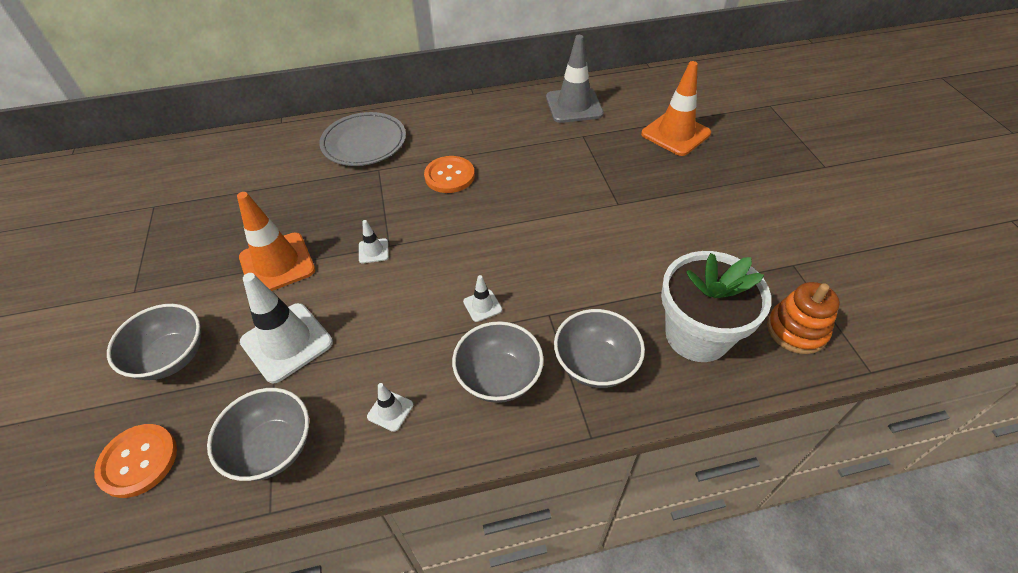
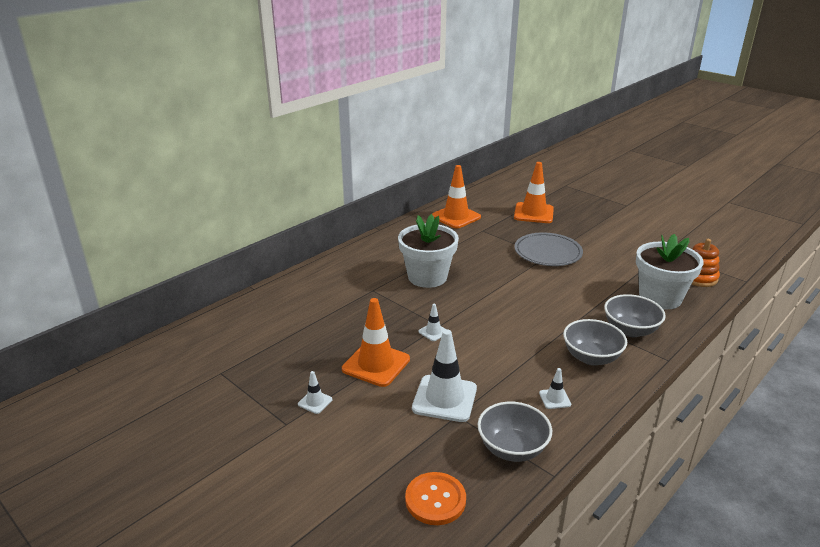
camera: 35 degrees left, 20 degrees down
grey bowl [107,304,201,380] -> none
grey plate [319,112,406,166] -> grey plate moved to [515,233,583,266]
orange button [424,156,475,193] -> white flower pot [398,214,459,288]
white traffic cone [463,275,502,322] -> white traffic cone moved to [298,371,332,414]
grey traffic cone [546,35,604,123] -> orange traffic cone [432,165,481,229]

